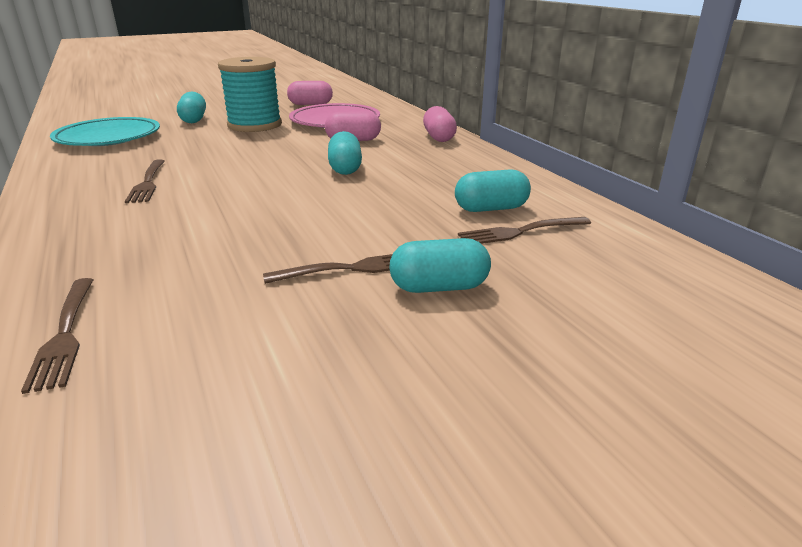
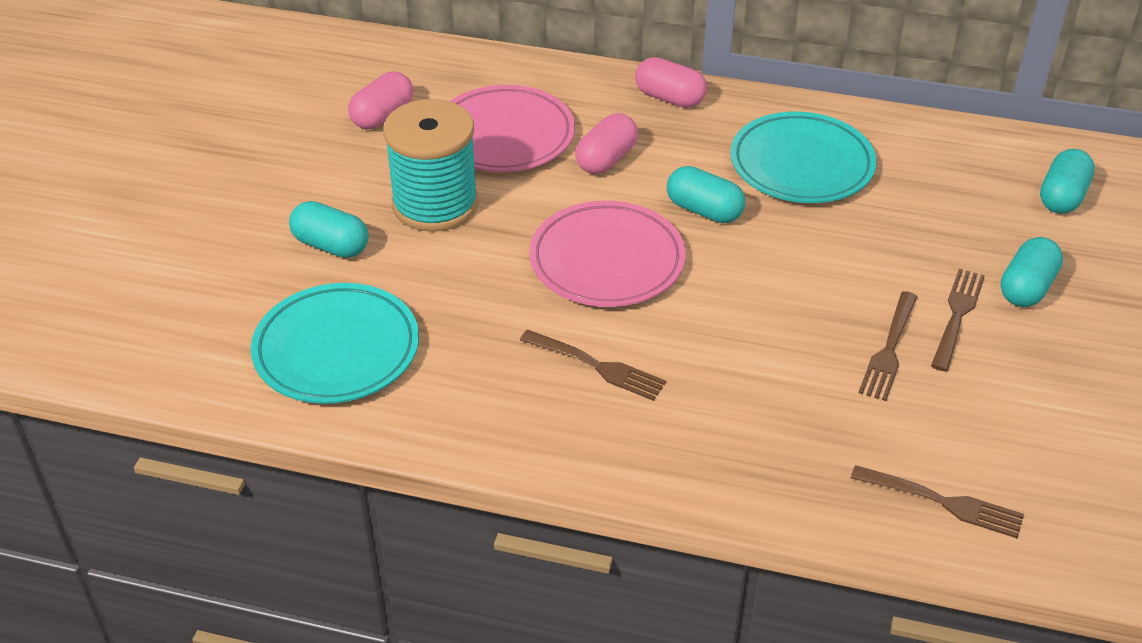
camera: 50 degrees left, 15 degrees up
turquoise capsule [455,169,531,212] -> turquoise capsule moved to [1040,149,1095,214]
brown fork [458,217,591,244] -> brown fork moved to [858,291,918,401]
none -> pink plate [529,201,686,307]
none -> turquoise plate [730,112,877,203]

